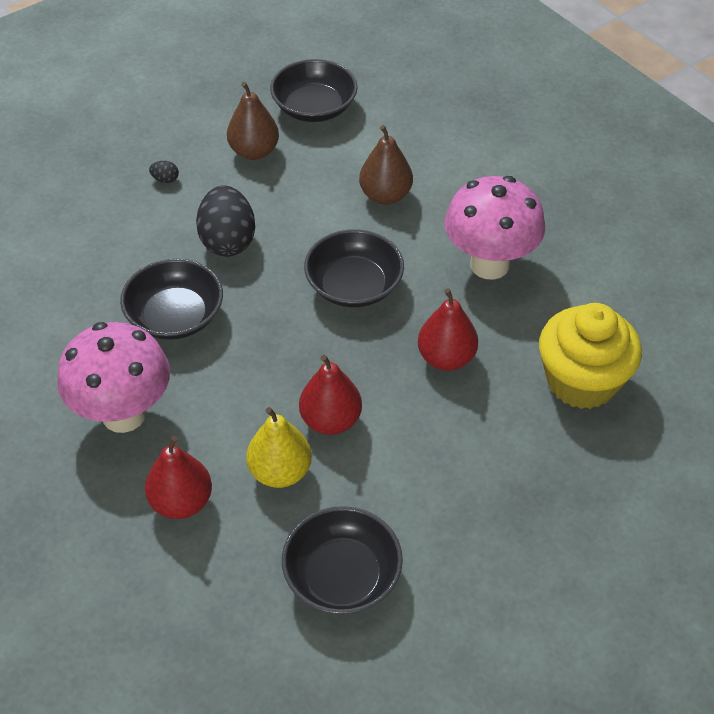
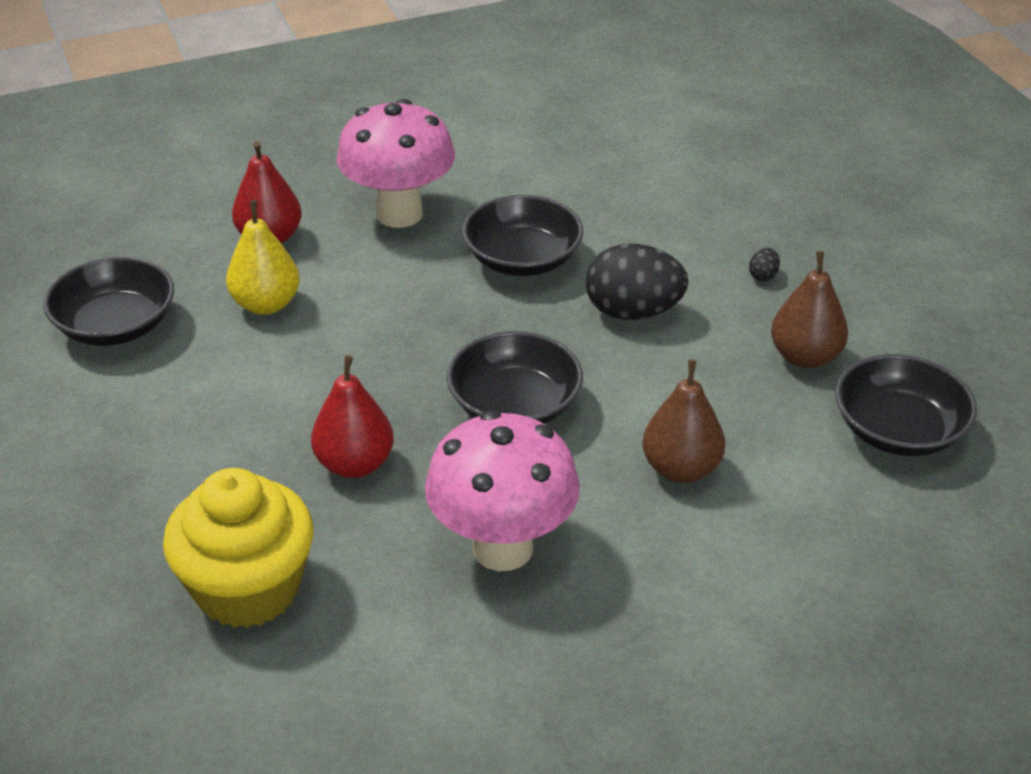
camera: 105 degrees right, 10 degrees down
red pear [299,355,362,435] -> none

